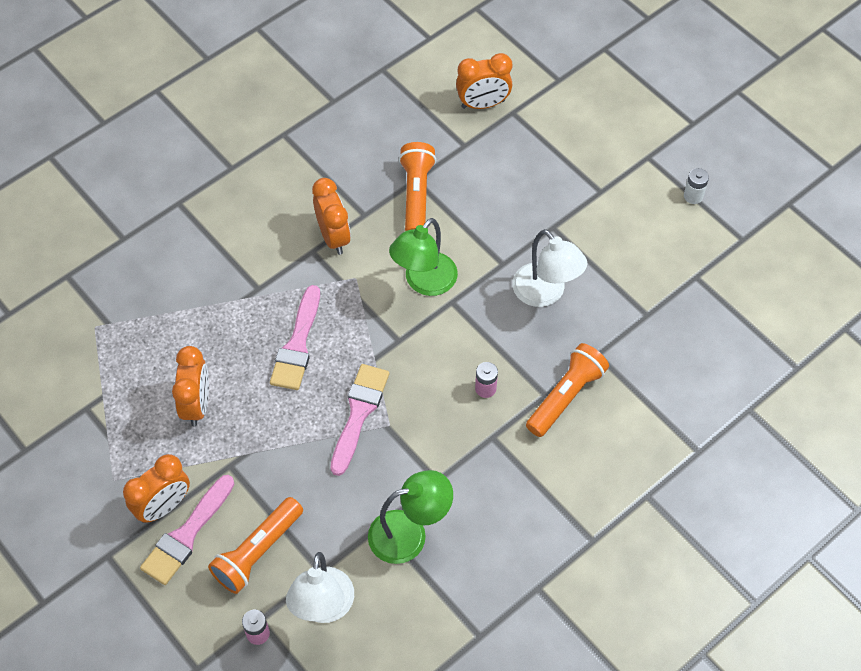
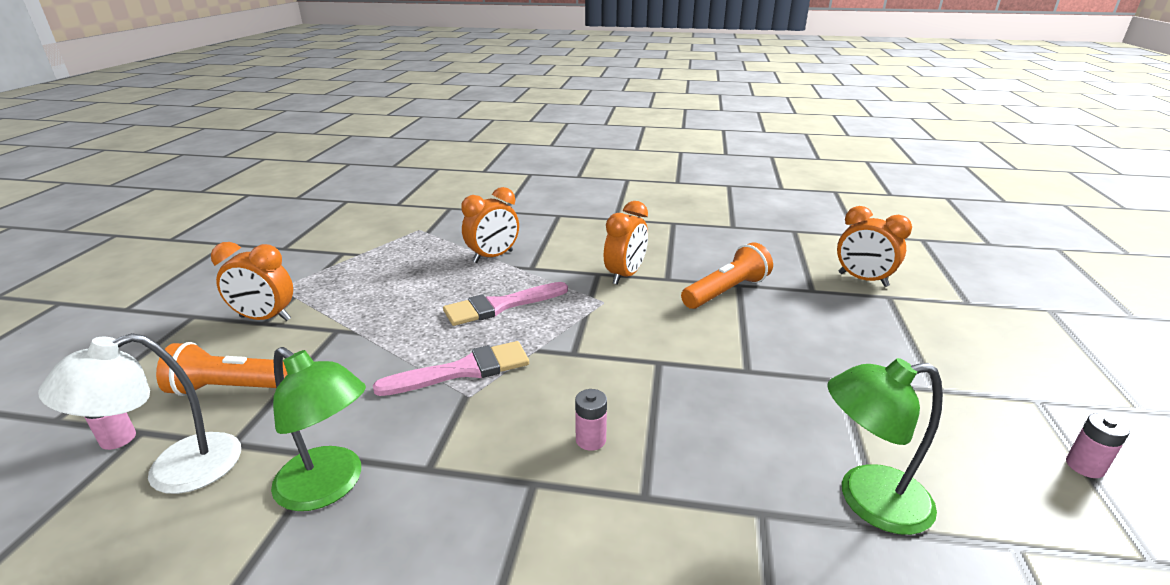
camera: 50 degrees right, 30 degrees down
pink brush [140,475,234,585] -> none
orange clock [172,346,209,426] -> orange clock moved to [461,187,519,263]
green lamp [389,218,458,296] -> green lamp moved to [827,358,943,535]
white lamp [512,229,588,307] -> none
orange flashlight [526,343,609,437] -> none
white battery [684,168,709,204] -> pink battery [1066,413,1130,478]

